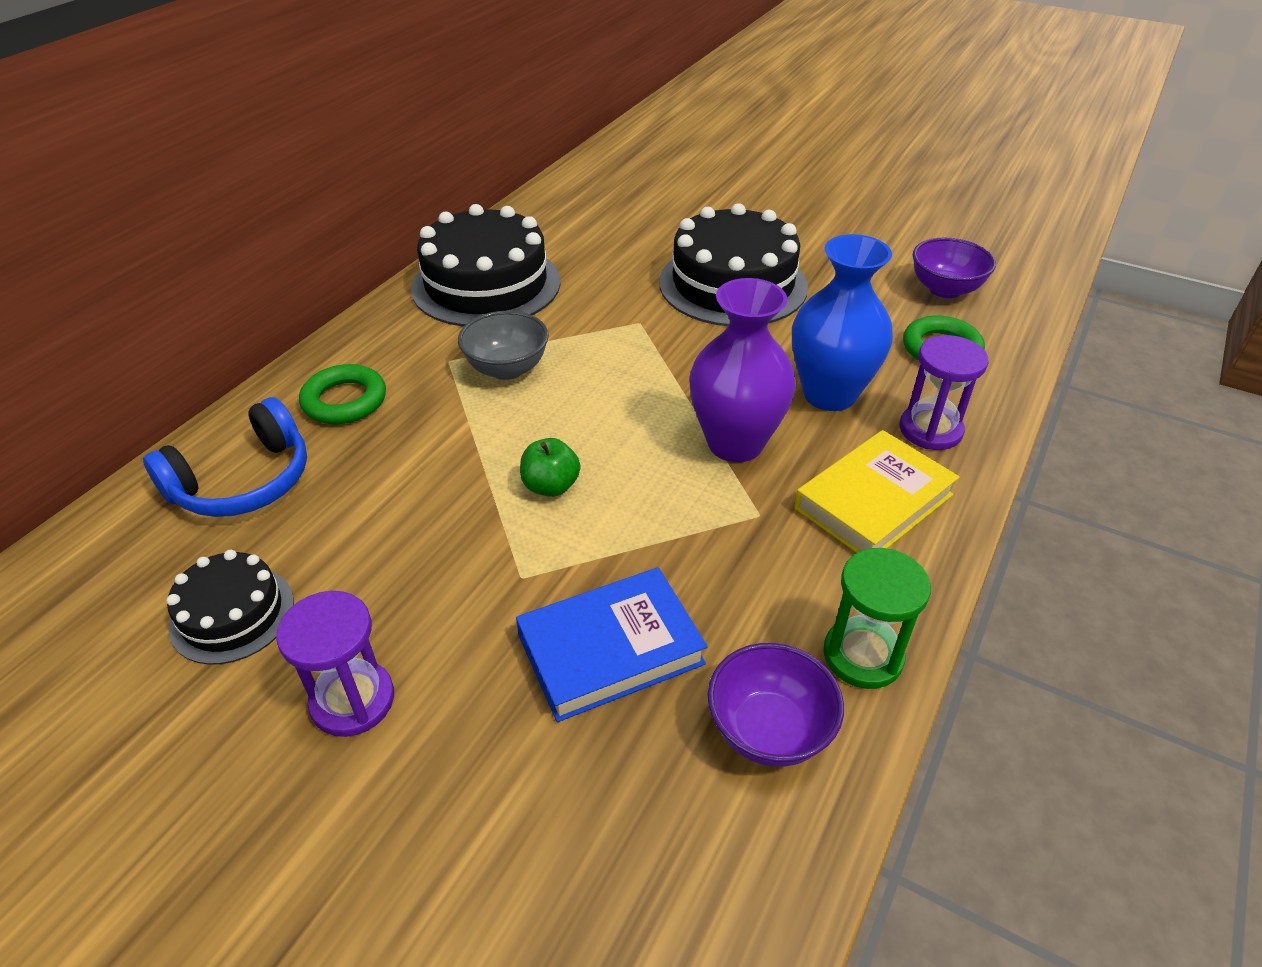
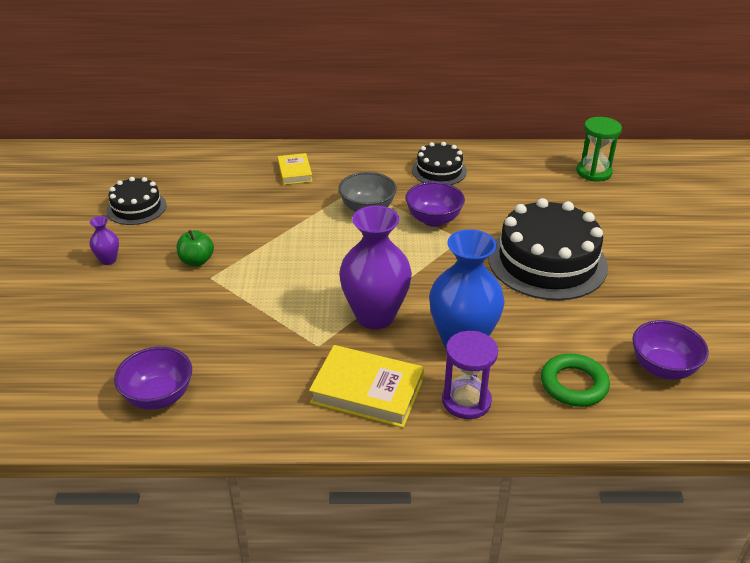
camera: 60 degrees right, 5 degrees down
blue headphones [143,397,307,517] -> none
purple hourglass [276,591,394,737] -> purple vase [89,216,119,265]
green ring [299,364,386,424] -> yellow book [278,153,313,185]
black cake [411,204,561,327] -> black cake [412,142,467,185], size x0.54
blue book [516,567,708,722] -> none
green apple [520,438,580,497] -> green apple moved to [177,230,214,266]
green hourglass [823,548,931,689] -> green hourglass moved to [576,117,622,181]
none -> purple bowl [405,182,465,227]

